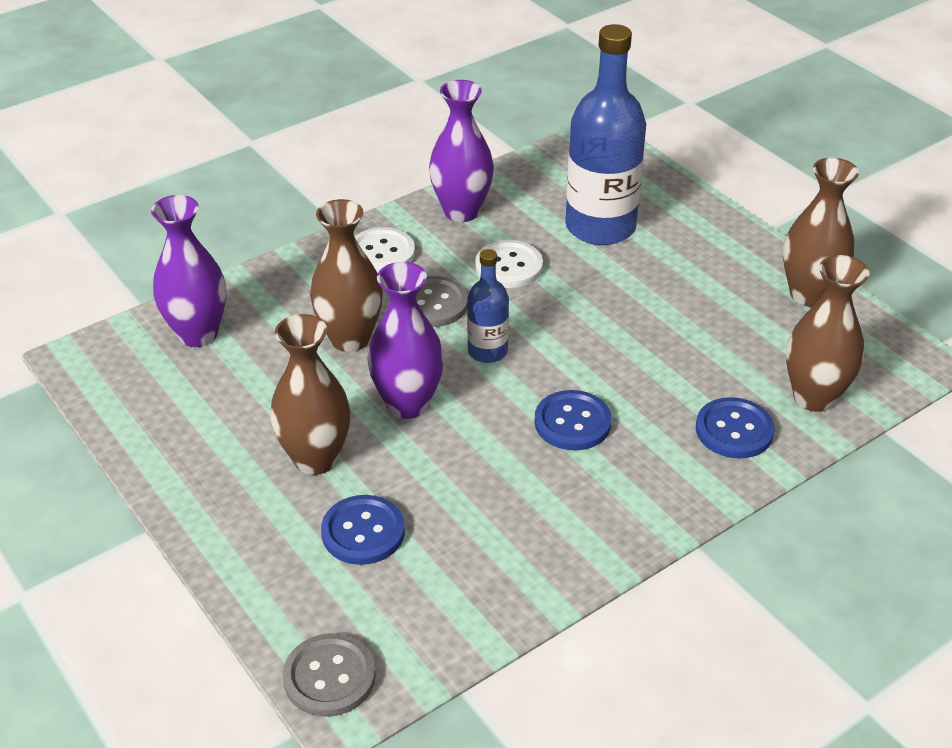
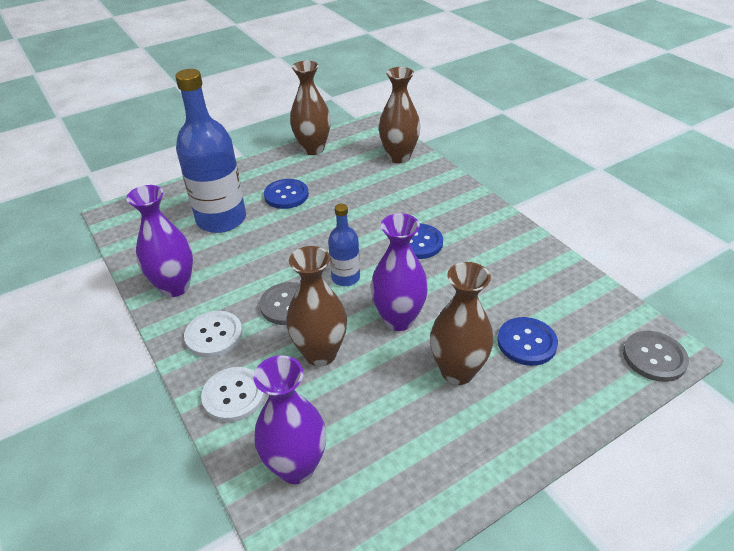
camera: 85 degrees left, 0 degrees up
white button [475,240,543,288] -> white button moved to [201,367,265,422]
blue button [696,397,775,459] -> blue button moved to [264,179,309,209]

